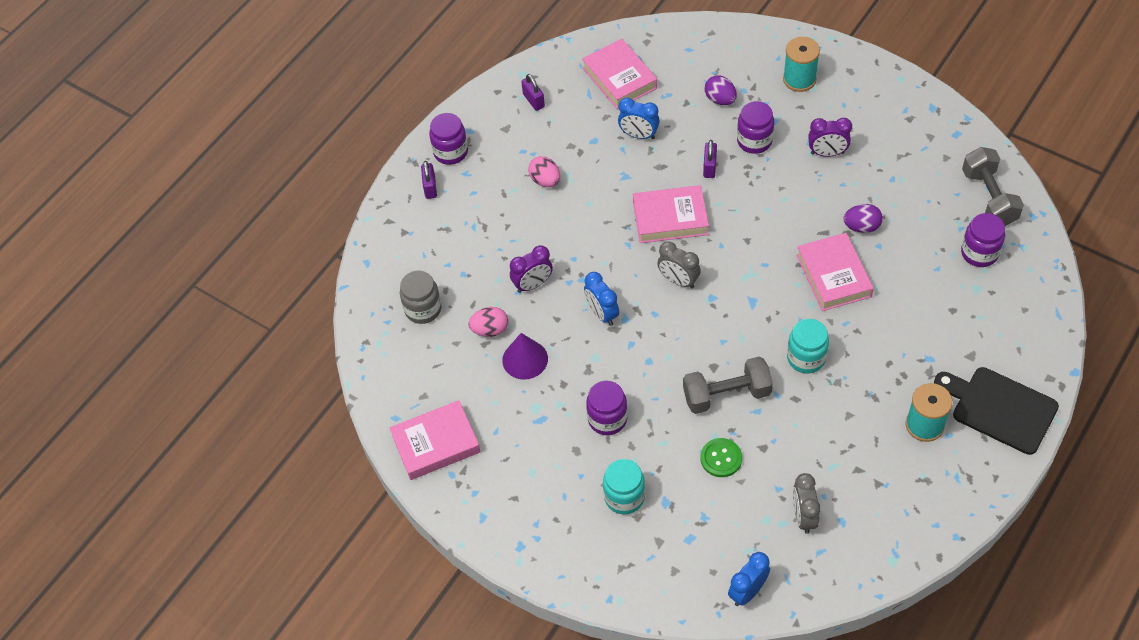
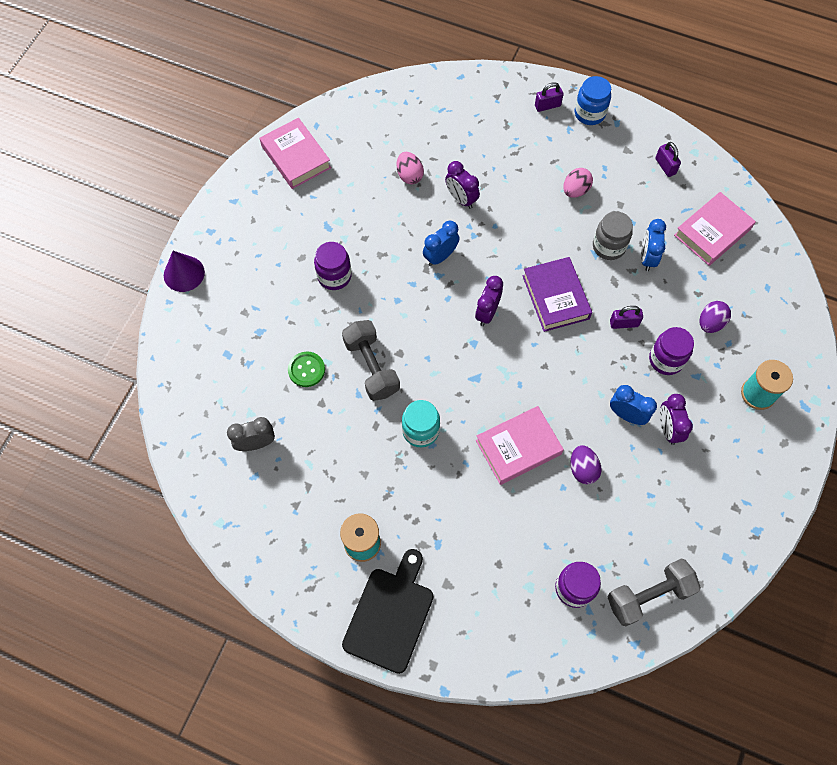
camera: 75 degrees right, 10 degrees up
grey jar [400,270,442,324] -> grey jar moved to [593,211,633,260]
purple jar [429,113,468,165] -> blue jar [575,76,611,125]
purple cone [502,333,548,380] -> purple cone moved to [164,251,205,292]
purple padlock [521,74,545,111] -> purple padlock turned 75 degrees counterclockwise [655,142,681,177]
turquoise jar [603,459,645,514] -> none
pink book [633,185,709,243] -> purple book [523,257,592,332]
grey clock [657,241,701,288] -> purple clock [475,276,503,326]
blue clock [728,552,770,606] -> blue clock moved to [610,385,657,425]

